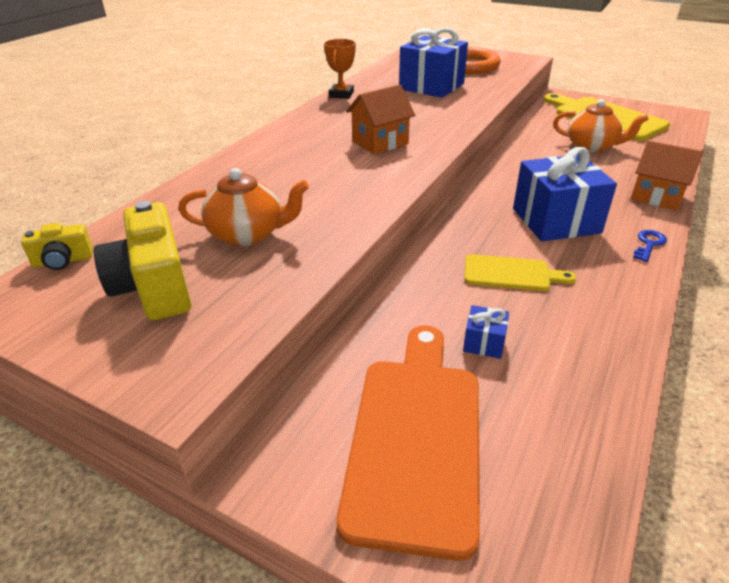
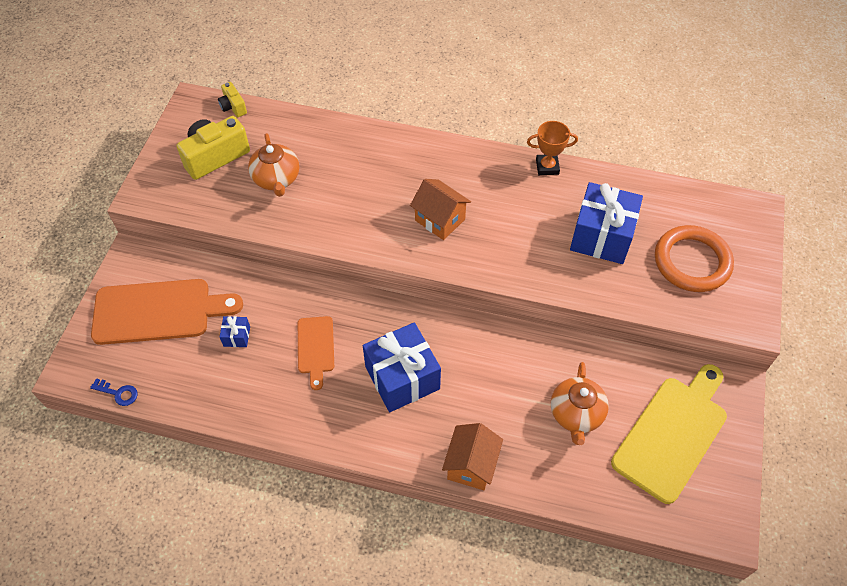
camera: 75 degrees right, 20 degrees up
yellow cutting board [465,254,576,291] -> orange cutting board [298,316,334,390]
blue key [633,230,667,262] -> blue key moved to [90,378,138,406]

